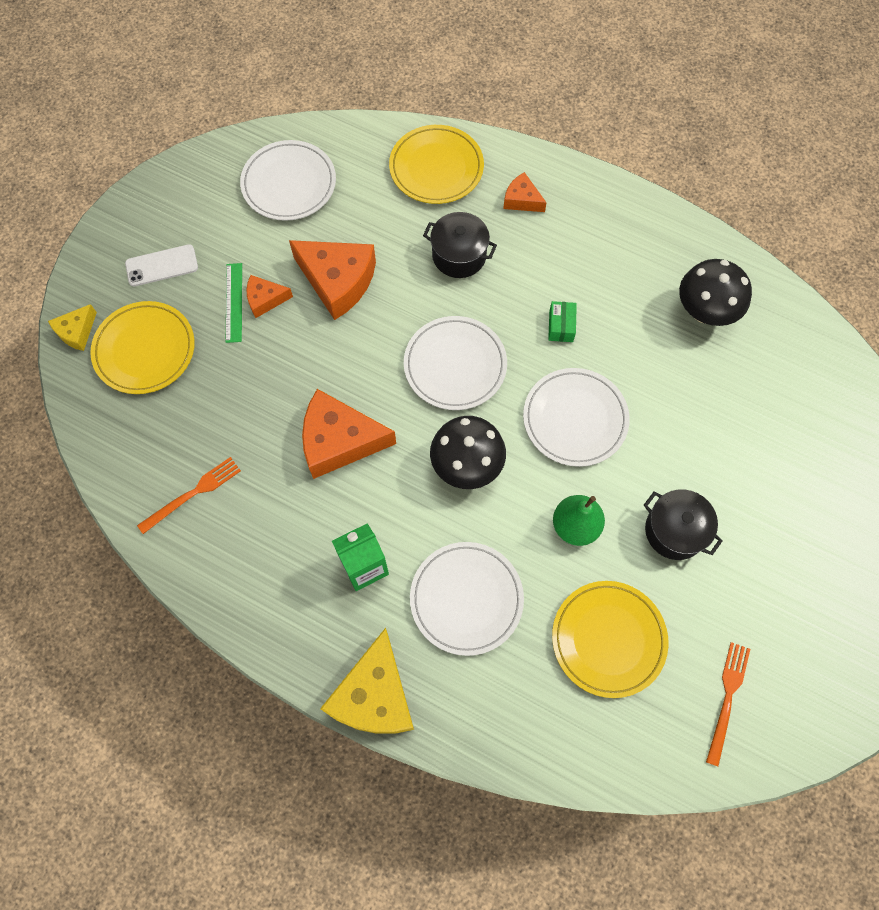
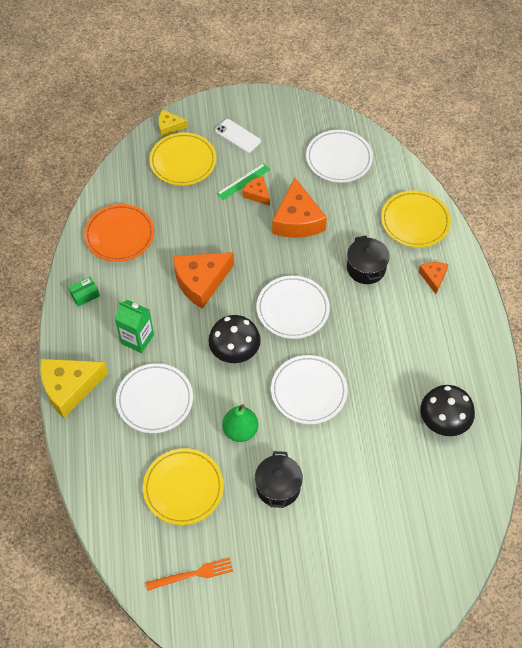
camera: 55 degrees right, 10 degrees down
orange fork [137,457,241,534] -> orange plate [84,204,154,262]
orange cheese [302,389,396,479] -> orange cheese turned 90 degrees counterclockwise [173,252,234,309]
green box [548,301,577,342] -> green box moved to [68,277,100,307]

